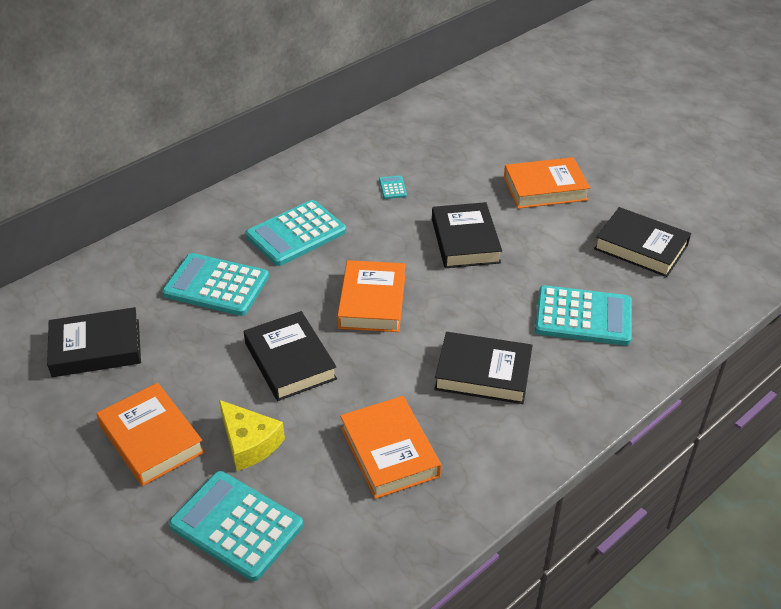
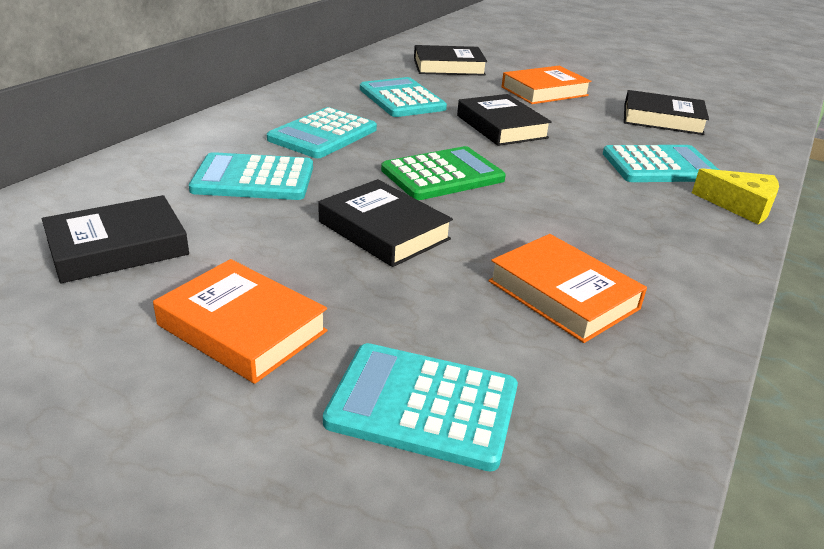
camera: 20 degrees left, 10 degrees down
yellow cheese [219,400,285,471] -> yellow cheese moved to [692,168,779,224]
orange book [337,260,405,332] -> green calculator [381,146,506,200]
turquoise calculator [379,175,407,199] -> turquoise calculator [360,77,447,117], size x2.44
black book [434,332,533,404] -> black book moved to [414,45,487,76]

